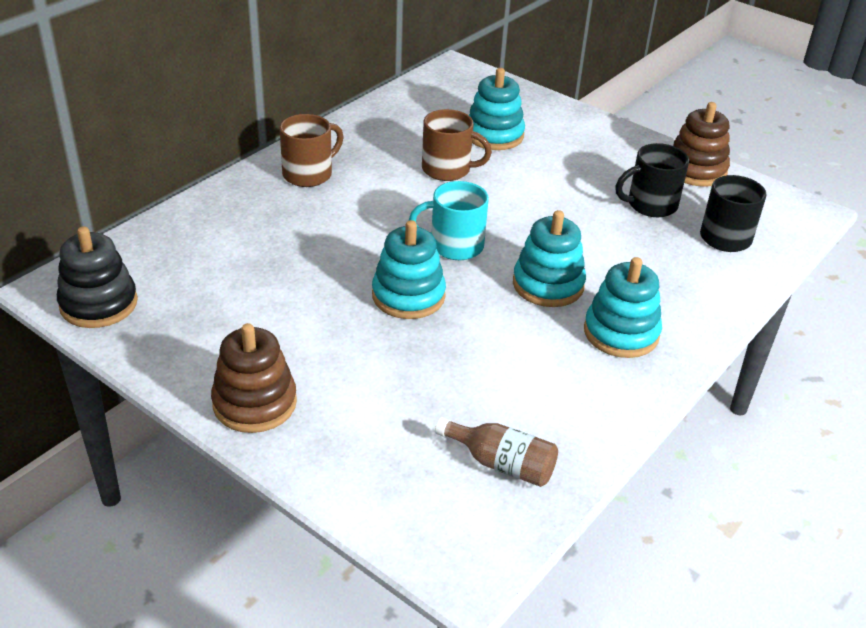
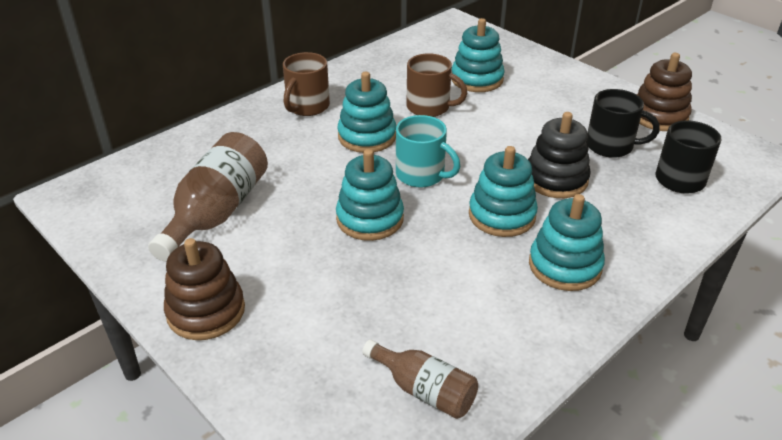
camera: 10 degrees right, 0 degrees up
black stacking toy [57,226,138,328] -> black stacking toy moved to [528,112,591,198]
brown mug [280,114,343,187] -> brown mug turned 150 degrees clockwise [283,52,330,116]
turquoise mug [409,181,489,260] -> turquoise mug turned 150 degrees counterclockwise [396,115,460,188]
black mug [615,143,689,217] -> black mug turned 150 degrees counterclockwise [587,89,659,158]
none -> brown bottle [148,132,268,261]
none -> turquoise stacking toy [337,72,396,153]

